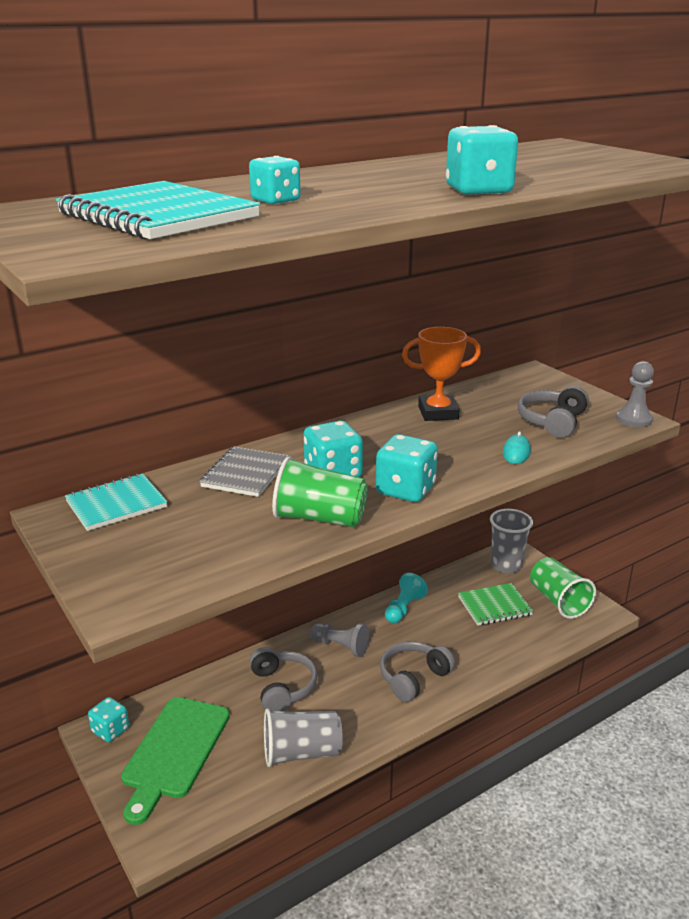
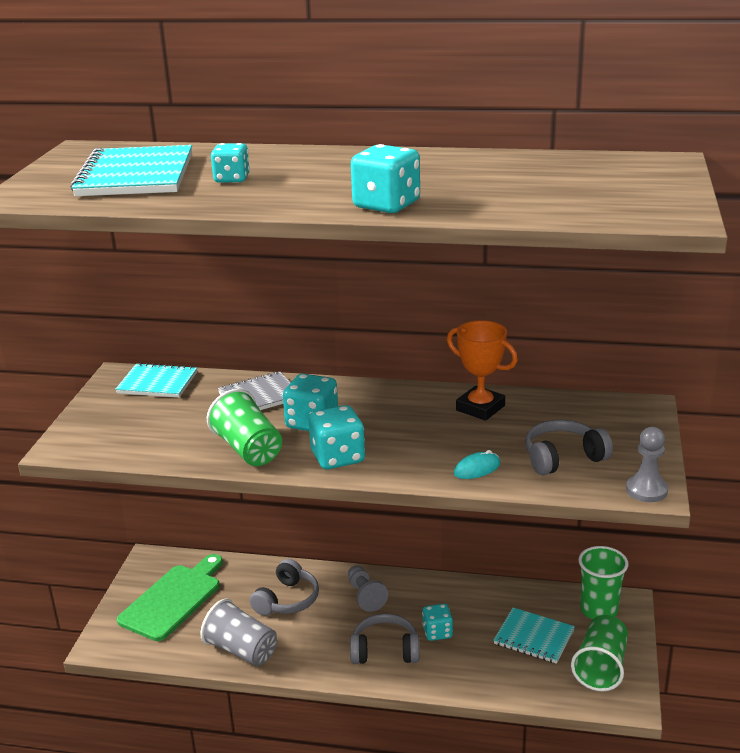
camera: 45 degrees right, 0 degrees up
turquoise dice [88,697,129,742] -> turquoise dice moved to [422,604,453,641]
green cutting board [121,697,230,825] -> green cutting board turned 150 degrees clockwise [117,554,223,641]
turquoise pawn [385,573,428,623] -> none
green notebook [458,583,533,626] -> turquoise notebook [494,608,575,664]
grey cup [490,509,533,573] -> green cup [578,546,628,619]

